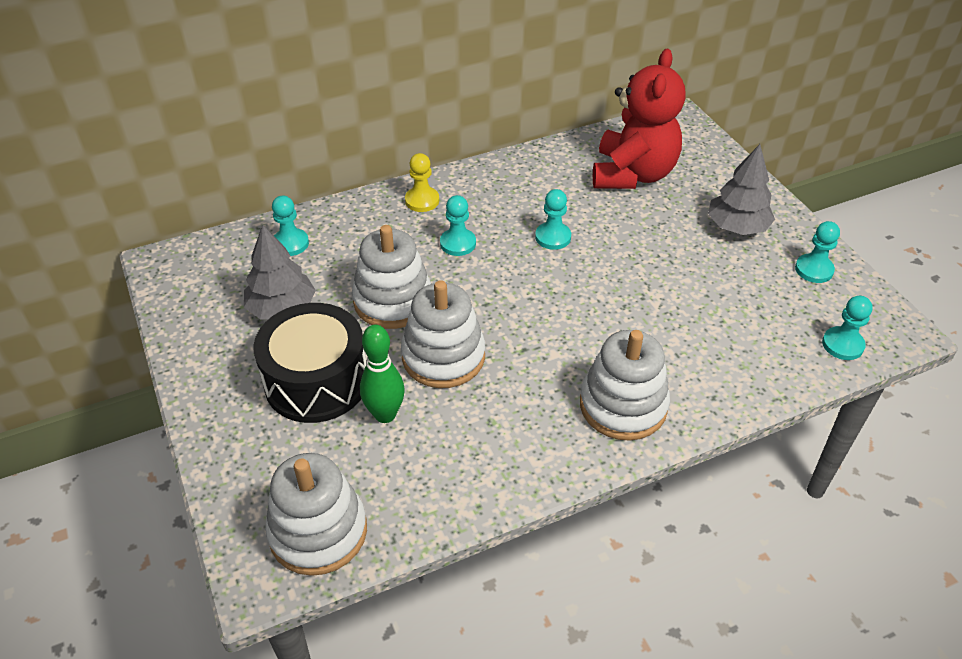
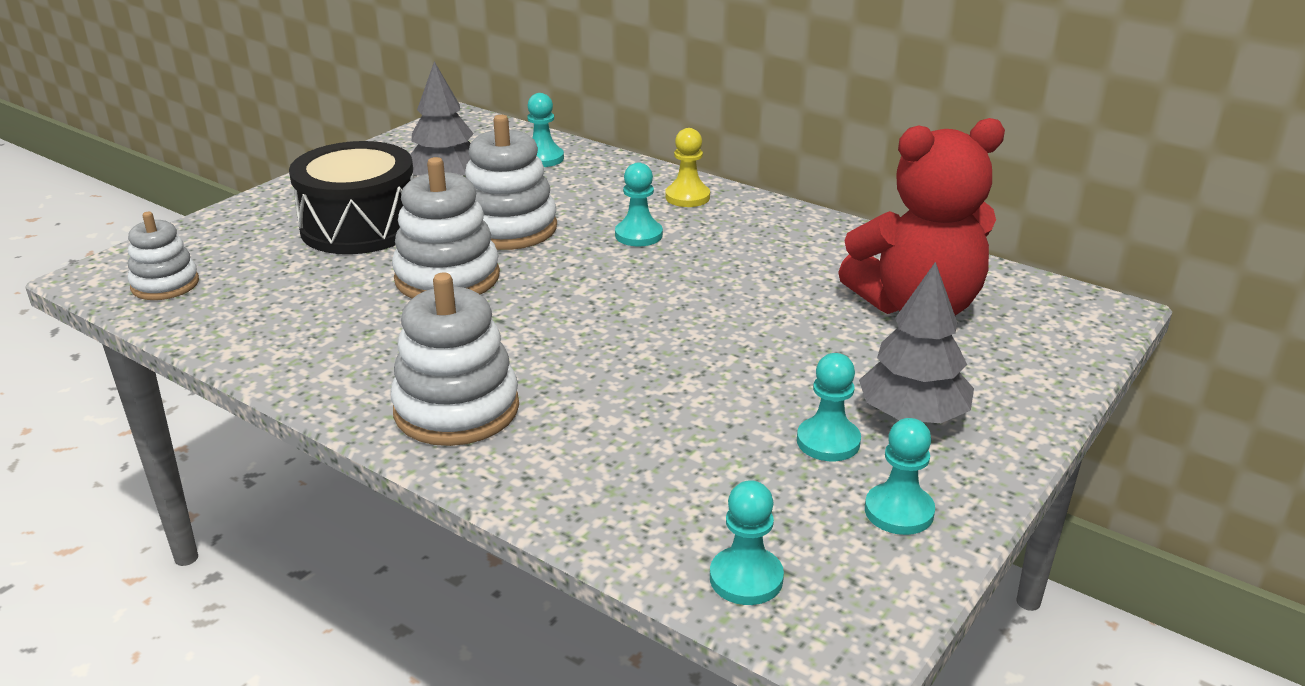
camera: 60 degrees right, 15 degrees down
white stacking toy [265,453,367,576] -> white stacking toy [128,212,199,300], size x0.62
green bowling pin [360,325,405,423] -> none
turquoise pawn [535,189,571,250] -> turquoise pawn moved to [797,353,861,461]

